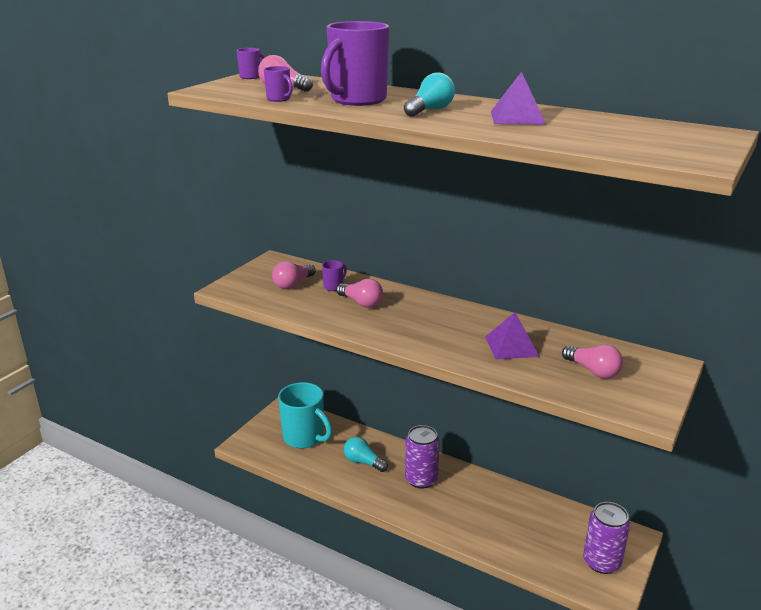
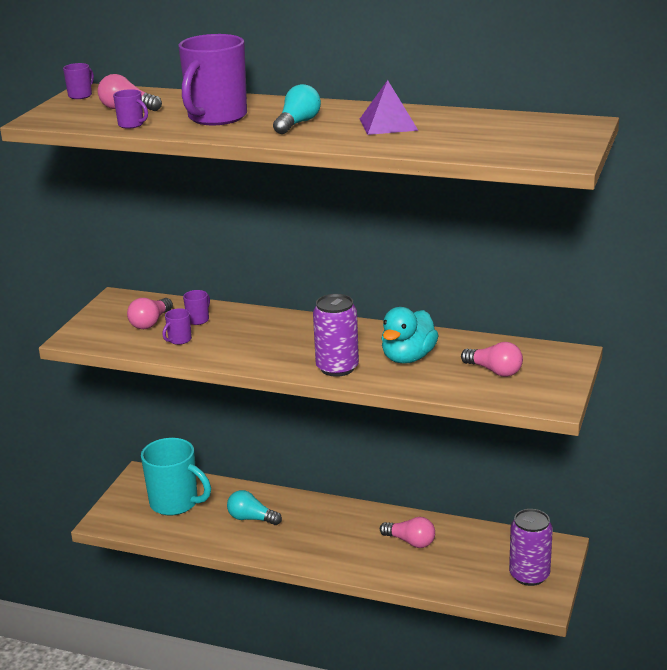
camera: 10 degrees left, 0 degrees up
pink light bulb [336,279,383,308] -> pink light bulb moved to [380,517,435,548]
purple can [405,425,440,489] -> purple can moved to [313,294,359,377]
purple pyramid [485,312,539,359] -> turquoise duck [381,307,439,364]
none -> purple mug [162,308,192,345]

